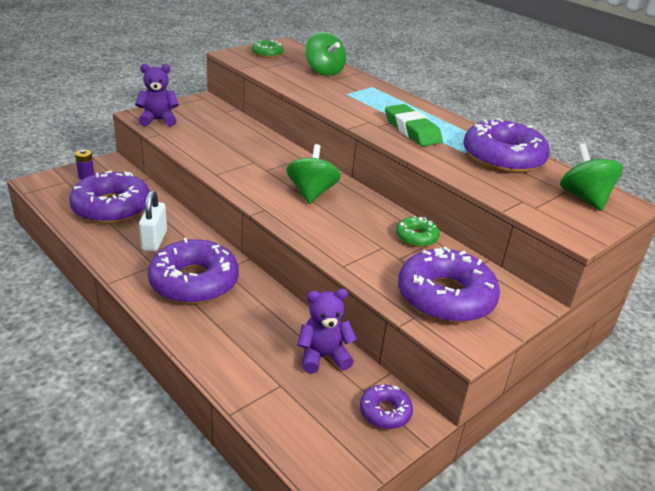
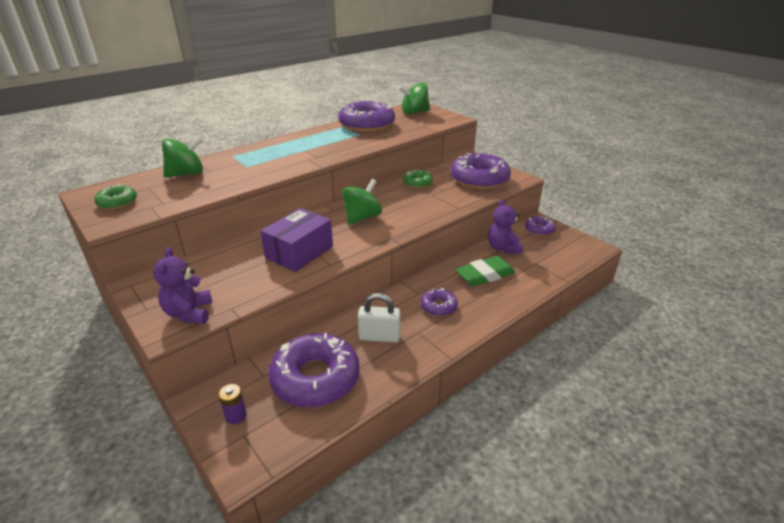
camera: 85 degrees left, 0 degrees up
purple donut [148,238,239,304] -> purple donut [421,288,458,316], size x0.49
green spinning top [286,144,341,204] -> green spinning top turned 120 degrees clockwise [342,179,382,225]
green eraser [385,104,443,147] -> green eraser moved to [455,256,516,287]
none -> purple box [260,208,333,272]

